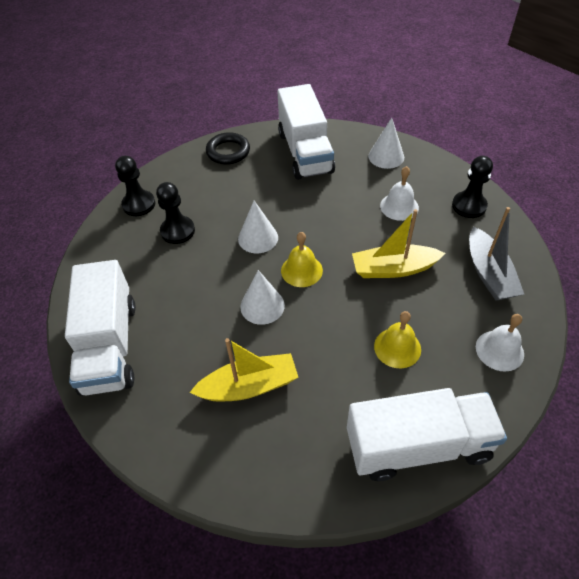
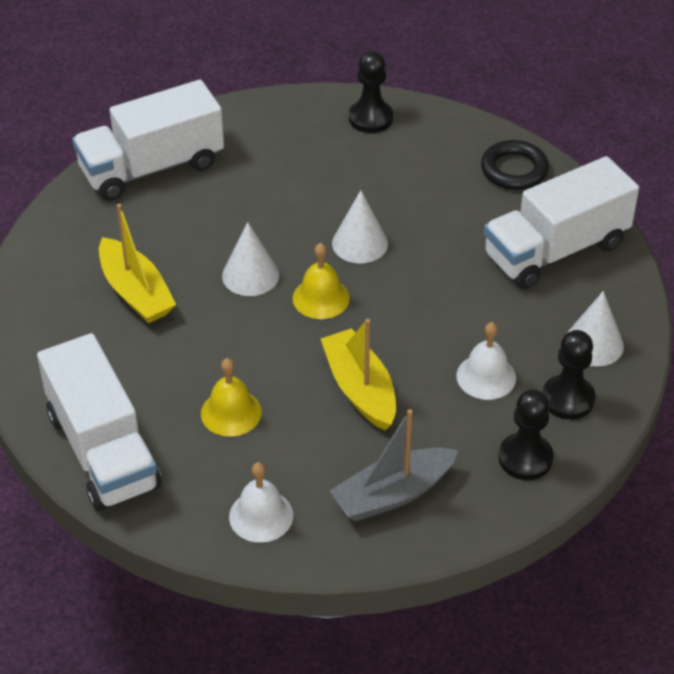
camera: 70 degrees right, 5 degrees down
black pawn [156,182,195,244] -> black pawn moved to [542,330,596,419]

